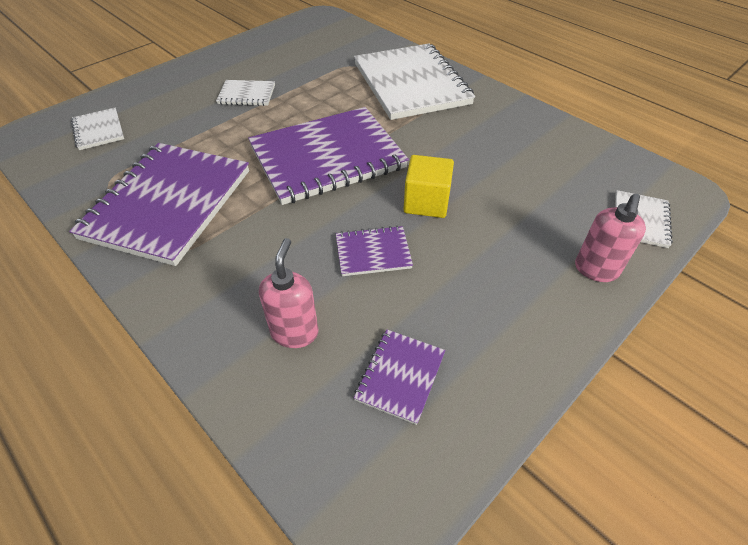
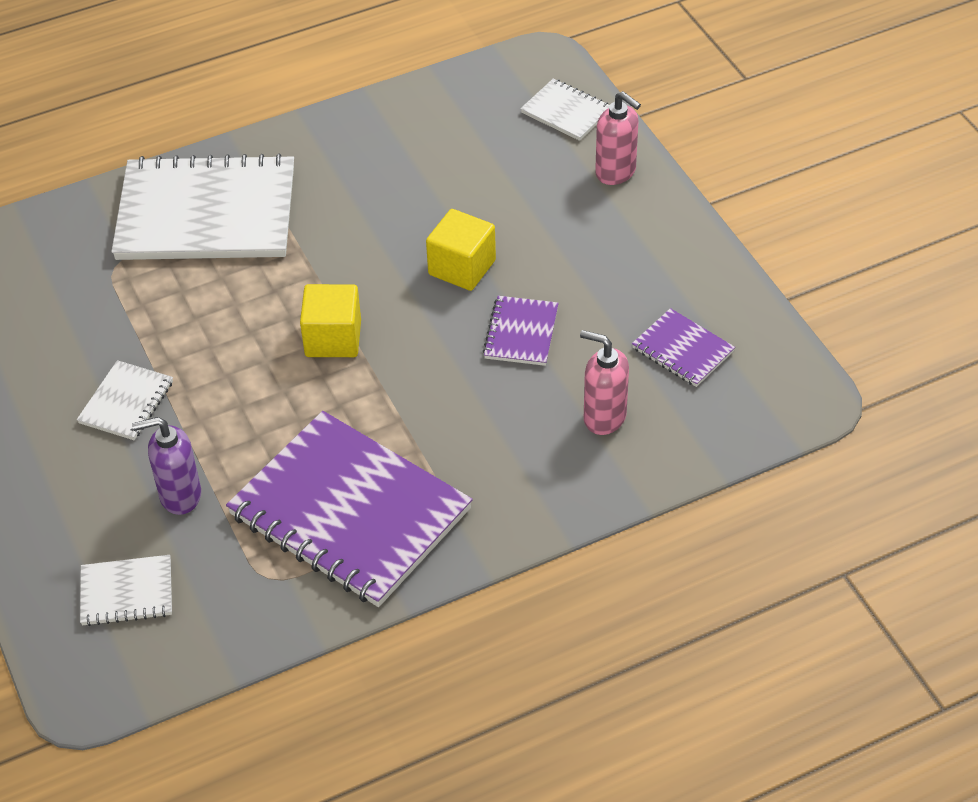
camera: 70 degrees left, 0 degrees up
purple notebook [248,107,409,205] -> yellow cube [300,284,361,357]
none -> purple soap dispenser [132,417,201,515]

